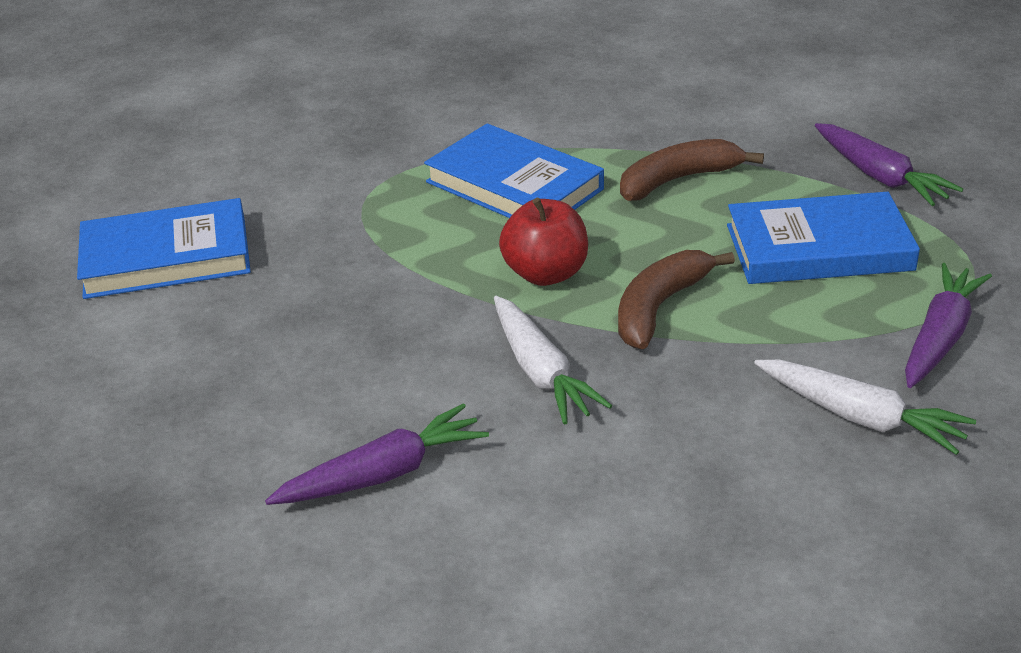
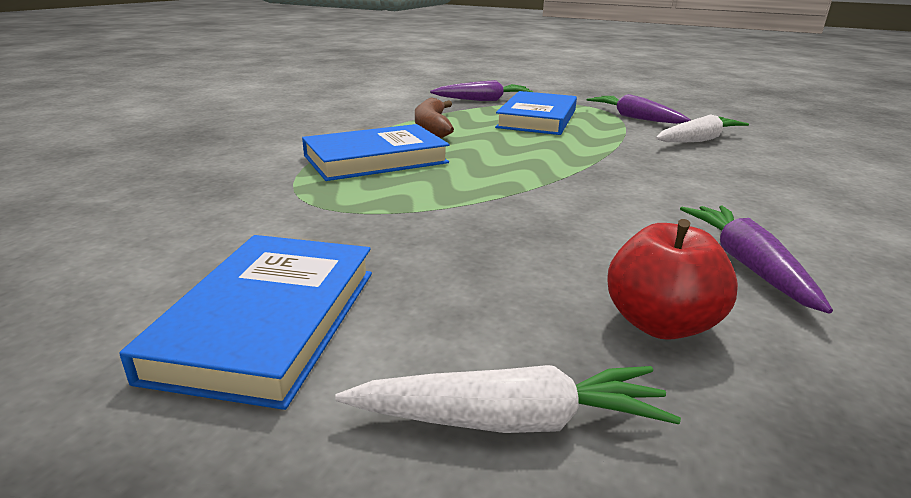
camera: 70 degrees left, 10 degrees down
white carrot [494,296,612,424] -> white carrot moved to [335,365,681,433]
red apple [499,198,588,286] -> red apple moved to [607,219,738,340]
brown banana [618,250,735,349] -> none

